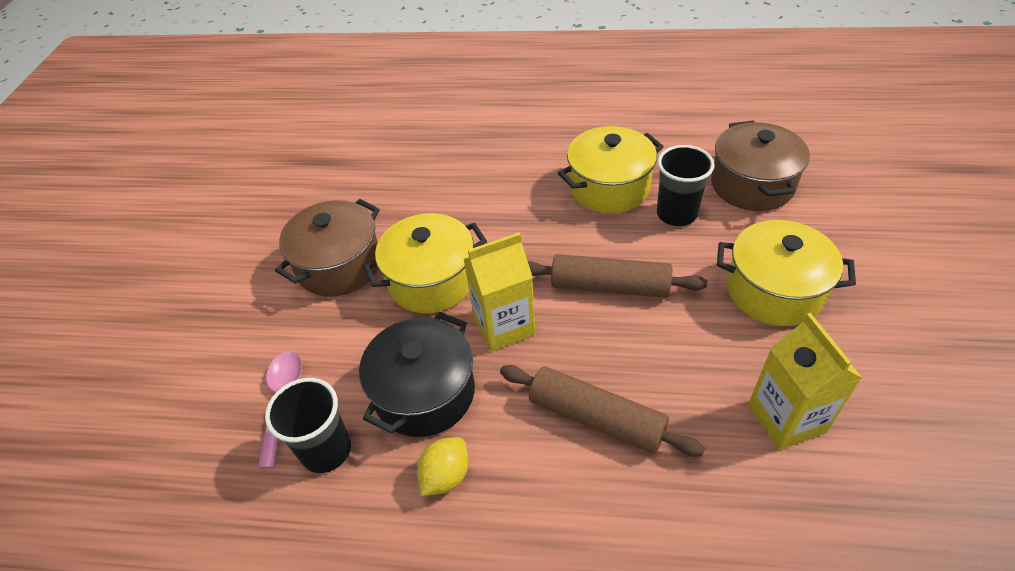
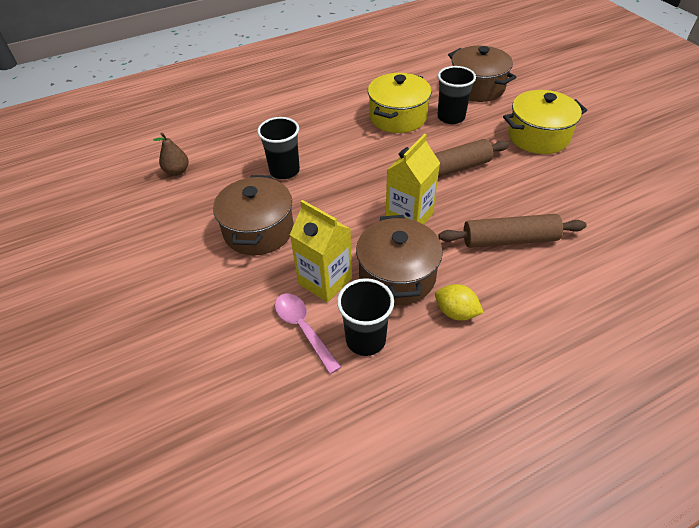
camera: 35 degrees left, 0 degrees up
black pot [359,312,475,437] -> brown pot [356,215,443,305]
yellow pot [363,213,487,313] -> none
yellow lemon [417,437,469,496] -> yellow lemon turned 60 degrees counterclockwise [435,284,484,321]
yellow carton [748,313,862,450] -> yellow carton moved to [290,200,352,302]
none -> brown pear [153,133,189,176]
none -> black cup [257,117,300,179]

